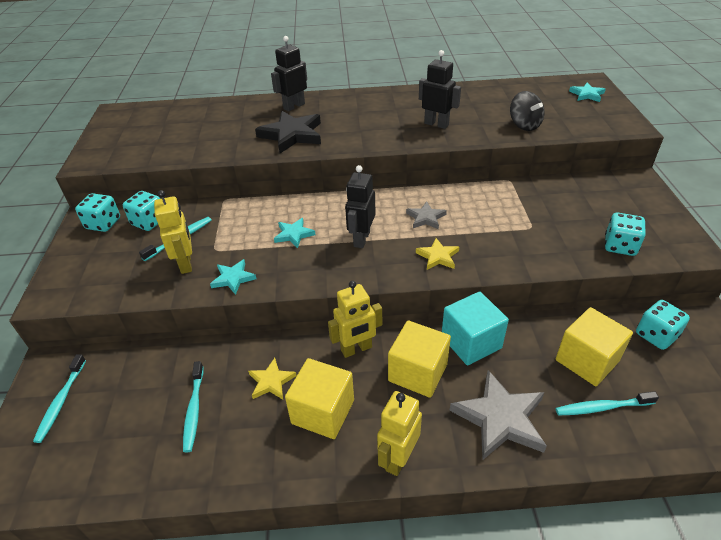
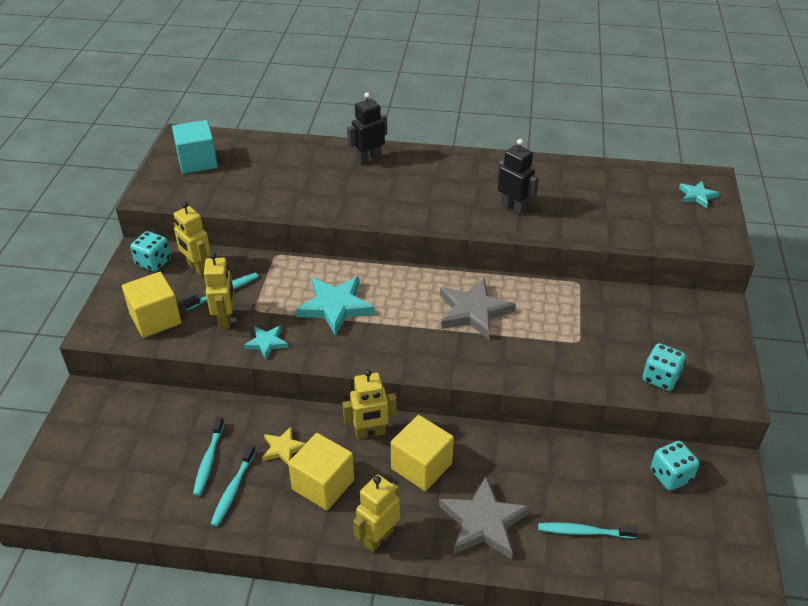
camera: 10 degrees right, 0 degrees up
turquoise toothbrush [33,354,86,443] -> turquoise toothbrush moved to [211,445,256,527]
turquoise dice [123,191,160,231] -> yellow robot [174,202,211,276]
black star [255,111,321,153] -> none
turquoise star [274,218,316,248] -> turquoise star [296,276,375,336], size x1.85
black robot [345,165,376,248] -> none
grey star [406,201,447,229] -> grey star [440,278,516,339], size x1.85
yellow star [416,238,459,270] -> none
turquoise cube [442,291,509,366] -> turquoise cube moved to [172,120,218,174]
black spinning top [510,91,545,131] -> none
yellow cube [556,307,633,386] -> yellow cube moved to [122,272,181,338]

